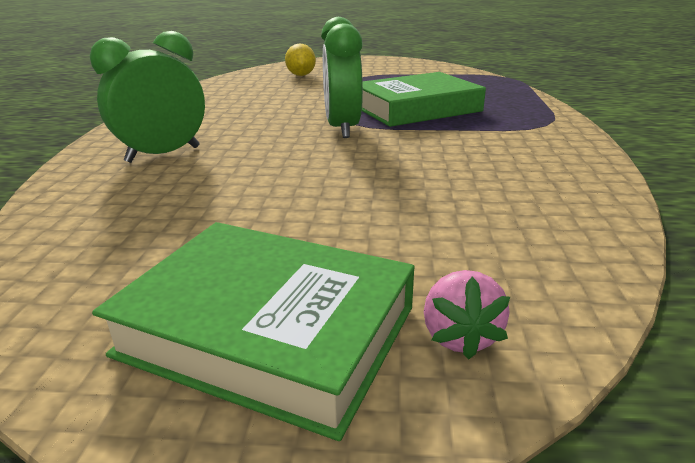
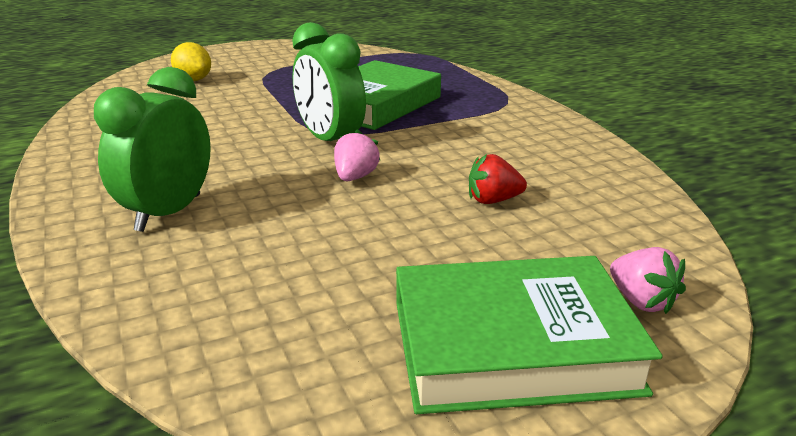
camera: 30 degrees left, 0 degrees up
none -> pink strawberry [334,129,380,181]
none -> red strawberry [469,154,527,204]

